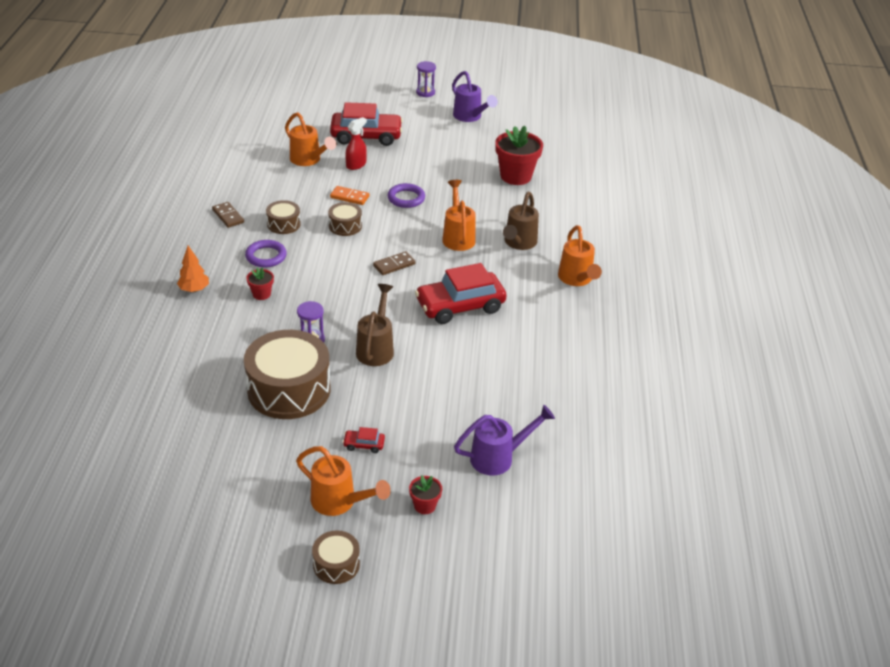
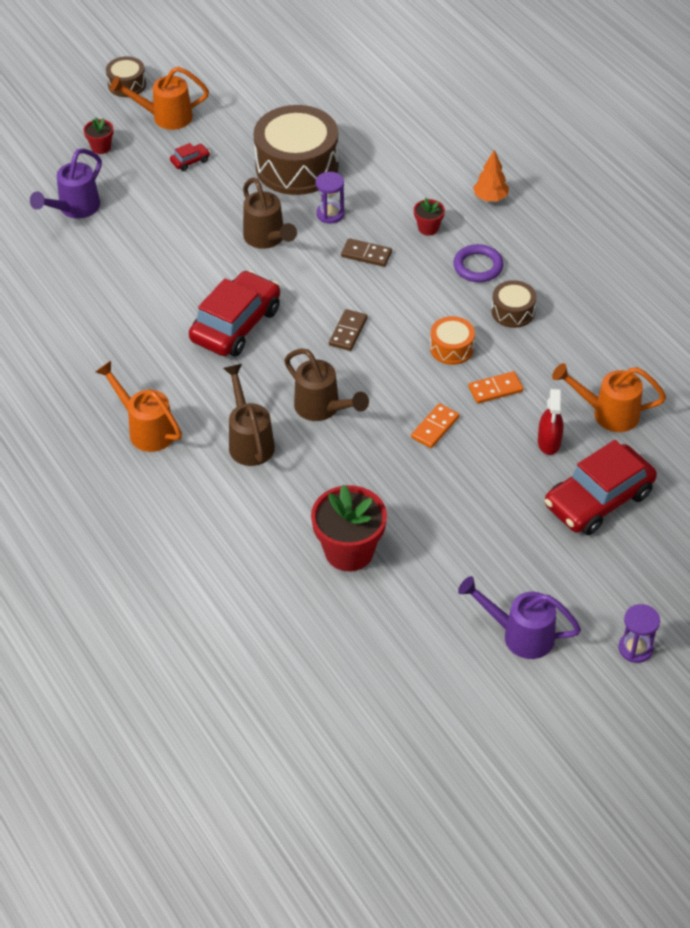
camera: 145 degrees right, 10 degrees up
brown domino [212,202,244,228] -> brown domino moved to [341,238,392,267]
brown drum [328,202,362,236] -> orange drum [430,316,475,365]
purple ring [388,183,425,208] -> orange domino [411,403,459,448]
orange watering can [442,180,476,251] -> brown watering can [284,348,369,421]

